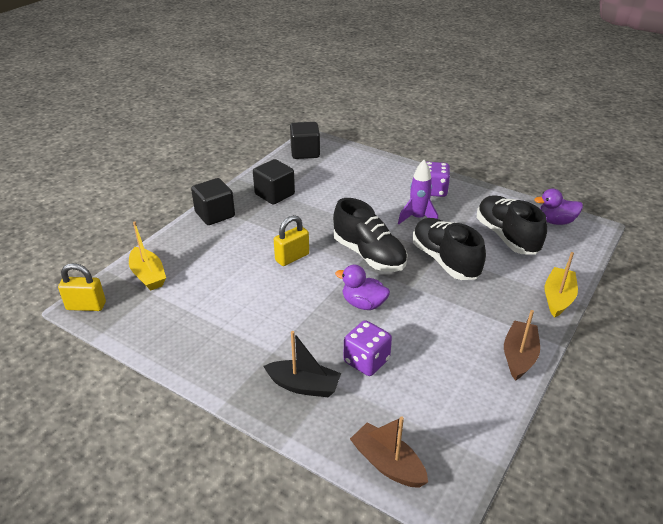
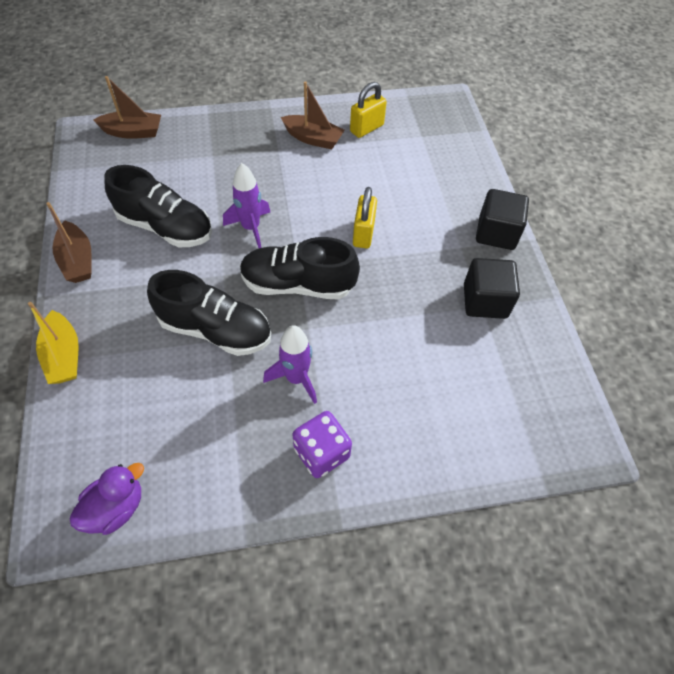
camera: 135 degrees right, 20 degrees up
yellow padlock [58,263,106,311] -> yellow padlock moved to [350,82,387,138]
yellow boat [129,221,166,291] -> none
black boat [263,331,341,397] -> none
black cube [290,122,320,159] -> none
purple duck [335,265,390,310] -> purple rocket [223,163,270,248]
purple dice [343,320,392,376] -> none
black shoe [477,195,547,255] -> black shoe moved to [104,165,212,247]
none -> brown boat [281,81,344,149]

